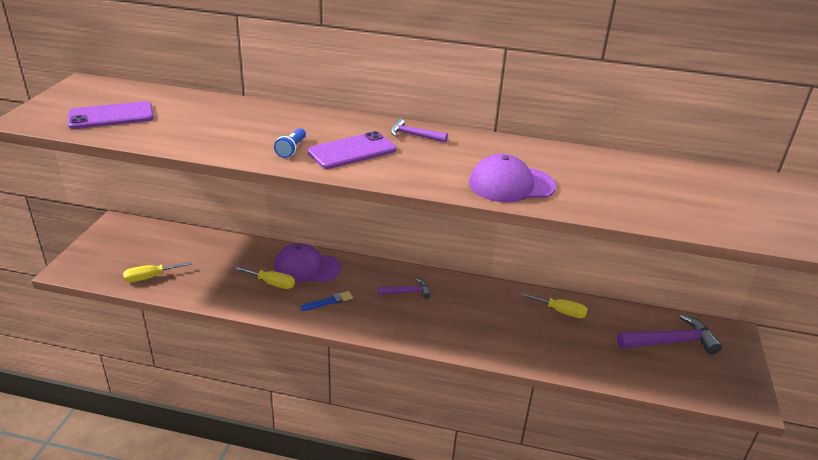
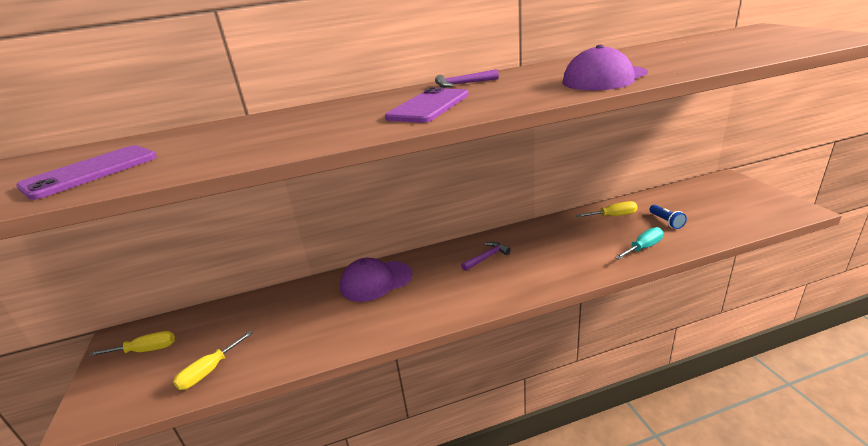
camera: 25 degrees left, 5 degrees down
yellow screwdriver [235,266,295,289] -> yellow screwdriver moved to [89,331,175,356]
blue flashlight [274,128,306,158] -> blue flashlight moved to [649,205,687,229]
blue brush [300,291,353,311] -> none
purple hammer [617,314,722,354] -> none
none -> turquoise screwdriver [615,227,663,259]

